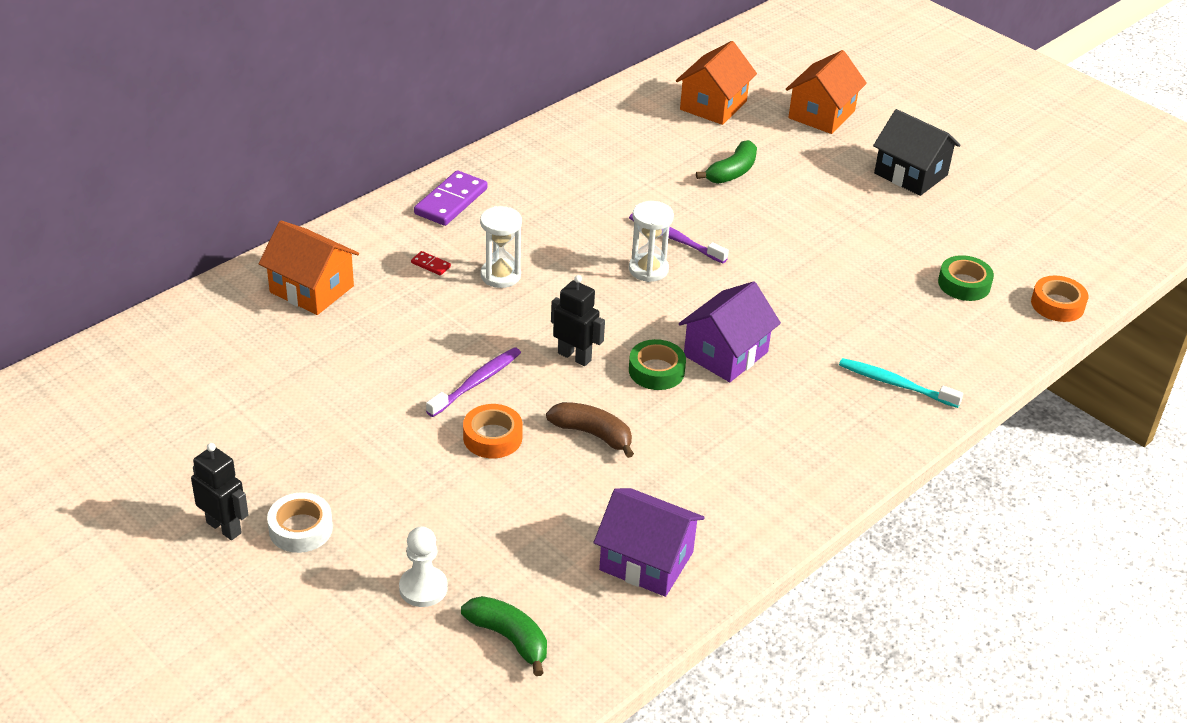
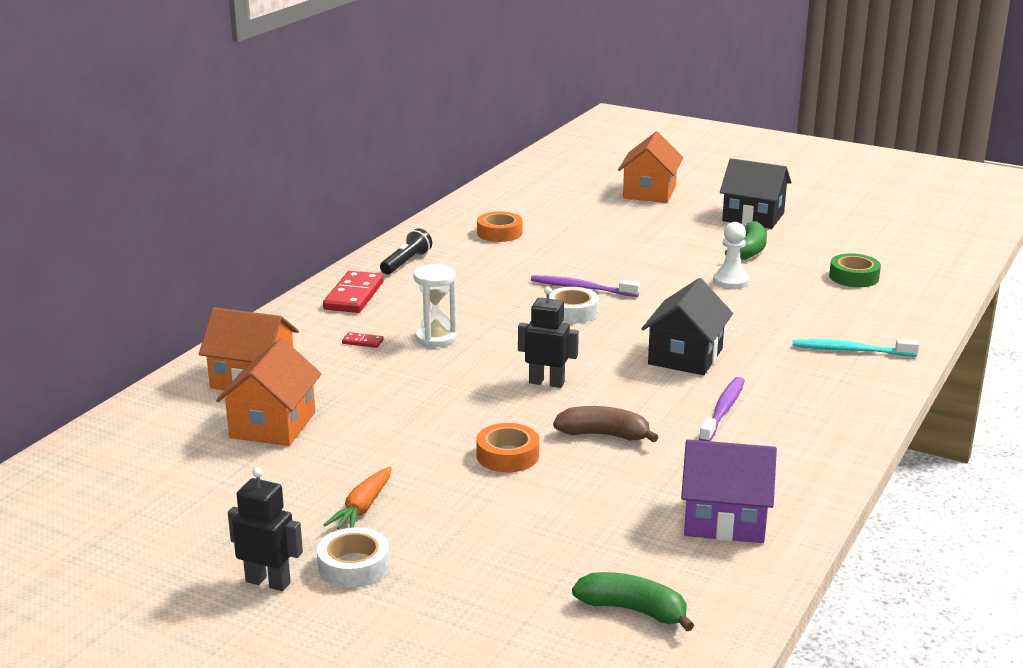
camera: 15 degrees left, 15 degrees down
white pawn [399,527,448,607] -> white pawn moved to [713,222,750,289]
purple domino [414,170,488,226] -> red domino [323,271,384,313]
purple toothbrush [426,347,521,417] -> purple toothbrush moved to [699,377,745,441]
white hourglass [629,201,674,282] -> white tape [549,287,599,323]
green tape [629,339,686,390] -> none
orange house [676,41,757,125] -> orange house moved to [216,338,322,446]
purple house [679,281,781,382] -> black house [641,278,733,375]
green banana [696,140,757,184] -> green banana moved to [725,221,767,260]
orange tape [1031,275,1088,322] -> orange tape moved to [477,211,522,242]
none -> orange carrot [324,467,391,529]
none -> black flashlight [380,228,432,274]

